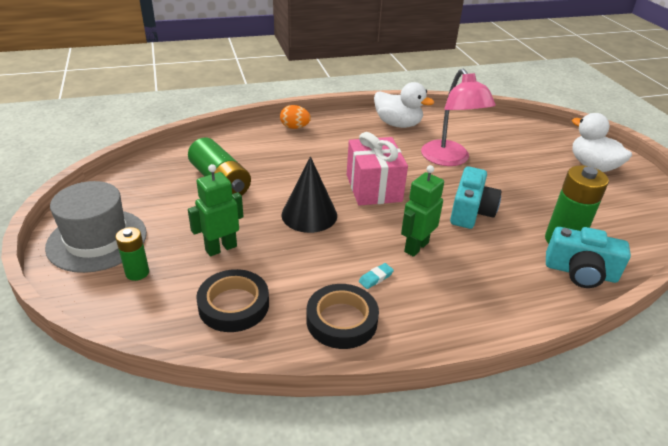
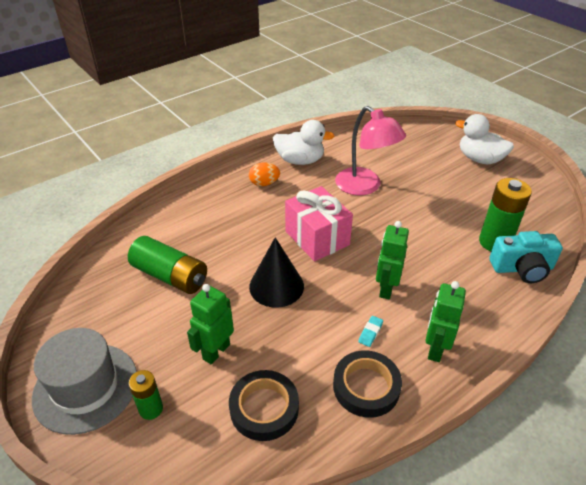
camera: 20 degrees left, 5 degrees up
orange egg [280,105,311,129] -> orange egg moved to [249,162,280,186]
turquoise camera [450,167,502,229] -> none
none -> green robot [425,281,466,362]

